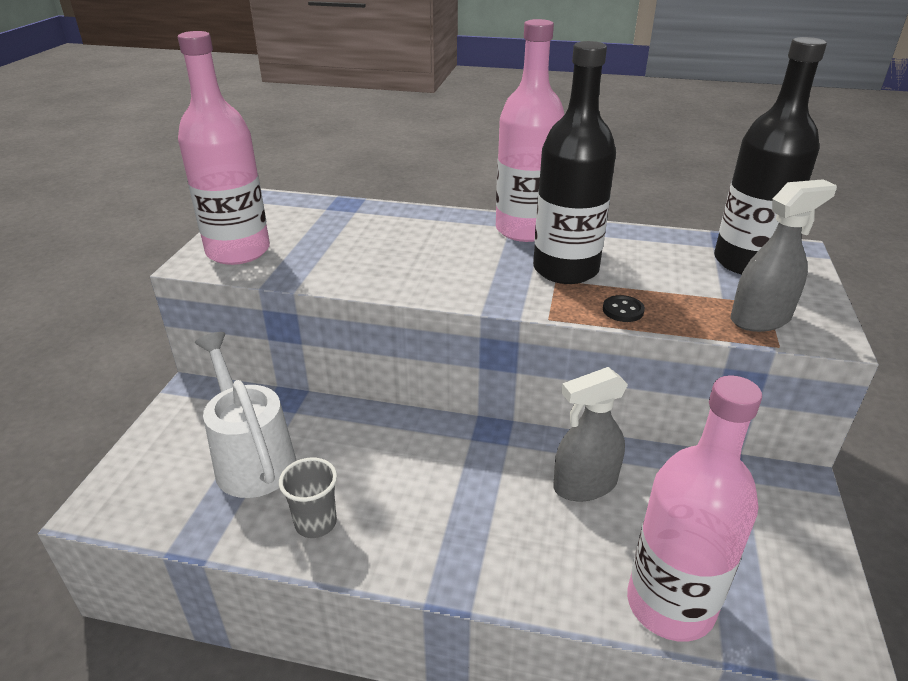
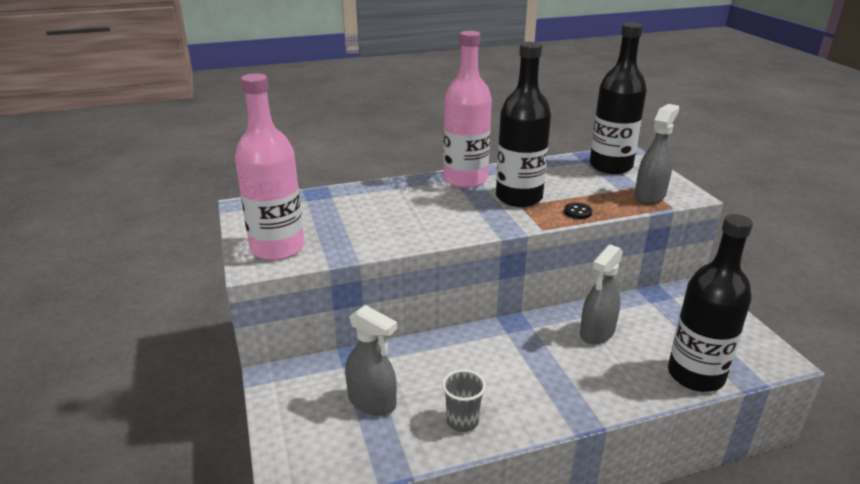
camera: 30 degrees left, 5 degrees down
white watering can [195,332,296,498] -> grey spray bottle [345,305,397,416]
pink bottle [627,375,762,642] -> black bottle [668,214,753,392]

